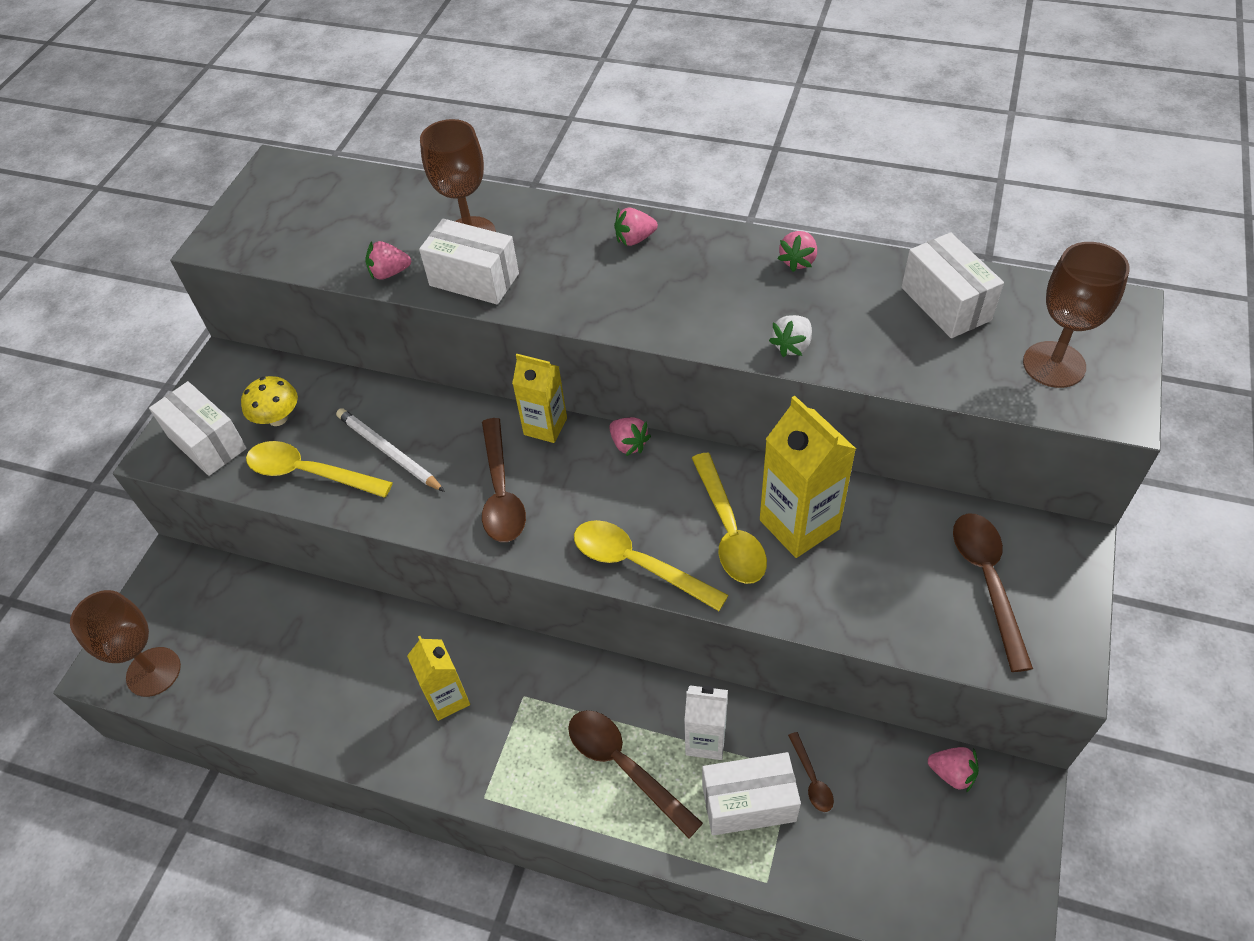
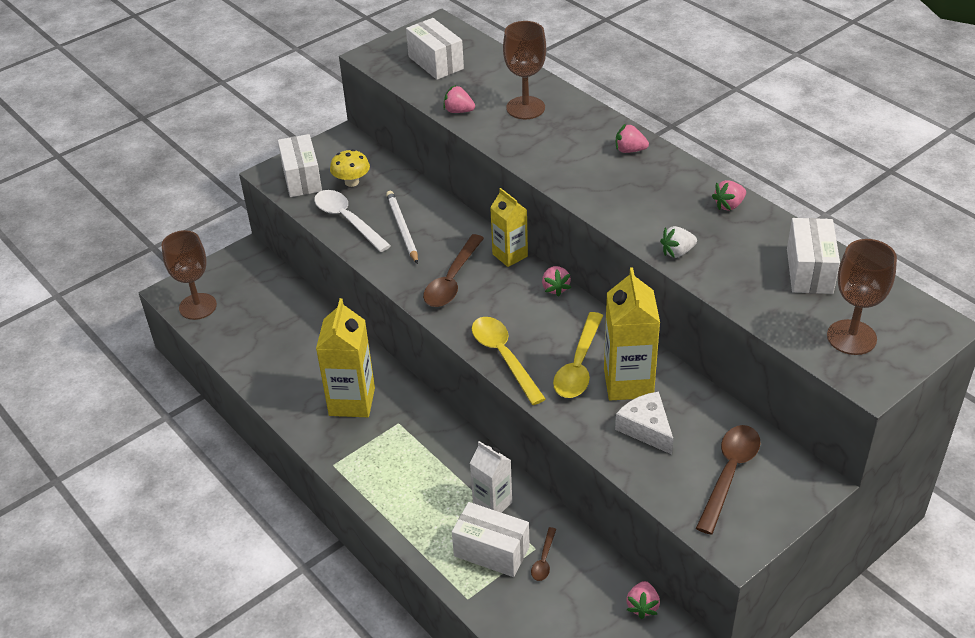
camera: 30 degrees right, 10 degrees down
yellow spoon [246,441,393,498] -> white spoon [314,190,391,252]
yellow carton [407,636,470,721] -> yellow carton [316,298,375,417], size x1.56
white box [419,219,519,305] -> white box moved to [406,18,464,80]
brown spoon [568,710,703,838] -> none
pink strawberry [928,747,979,793] -> pink strawberry turned 45 degrees clockwise [626,581,660,619]
none -> white cheese [615,392,673,454]

